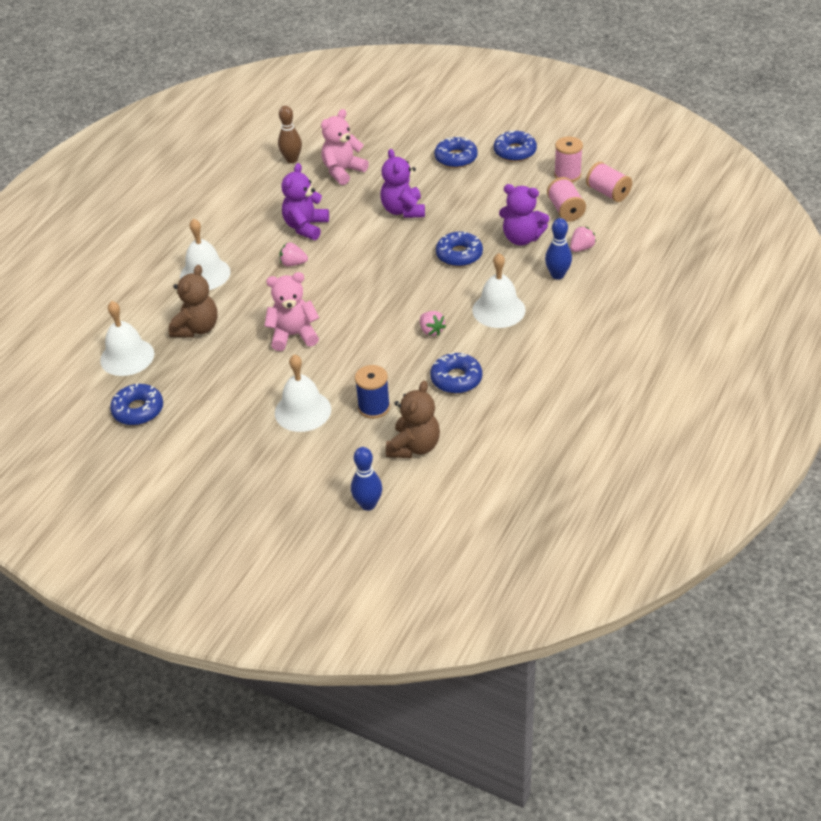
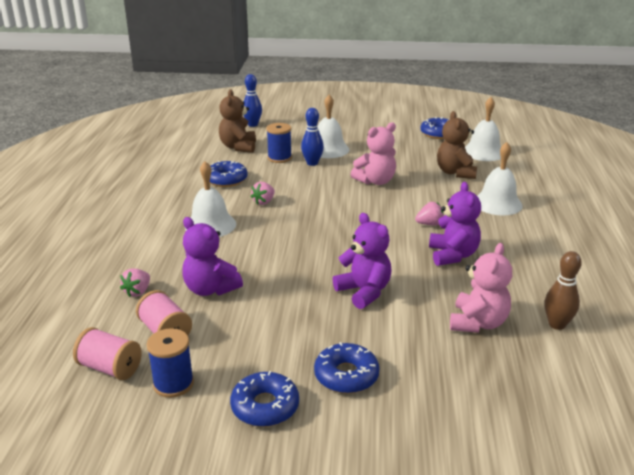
camera: 155 degrees right, 15 degrees down
pink strawberry [420,311,446,336] -> pink strawberry turned 90 degrees counterclockwise [251,182,275,205]
blue donut [436,231,483,267] -> none
purple teddy bear [499,184,549,245] -> purple teddy bear turned 135 degrees counterclockwise [182,217,243,296]
blue bowling pin [545,218,572,279] -> blue bowling pin moved to [301,108,324,166]
pink spool [554,137,583,182] -> blue spool [147,328,194,398]

